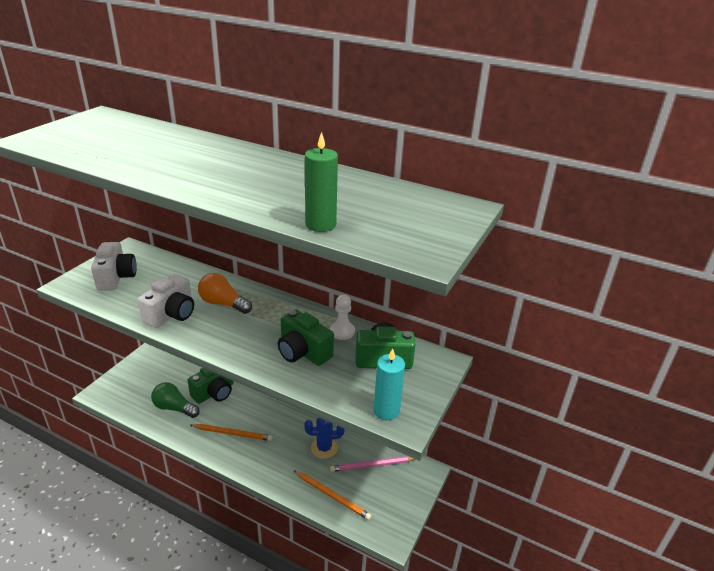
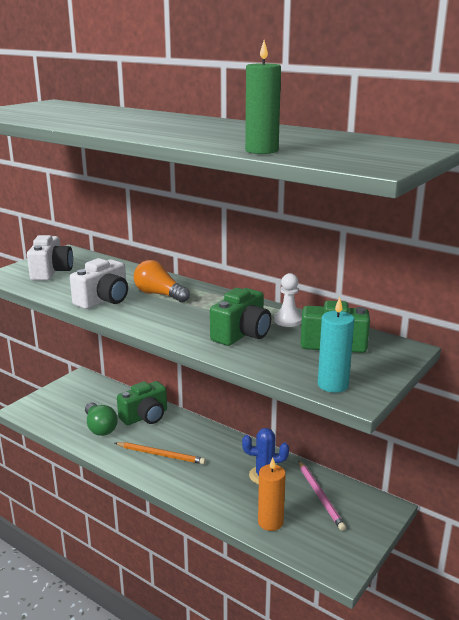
camera: 10 degrees right, 10 degrees down
green light bulb [151,382,200,418] -> green light bulb turned 150 degrees counterclockwise [85,402,118,436]
green camera [278,309,334,366] -> green camera turned 105 degrees counterclockwise [210,288,271,346]
orange pencil [293,470,372,520] -> orange candle [258,458,286,531]
pink pencil [330,456,415,472] -> pink pencil turned 105 degrees counterclockwise [299,461,346,531]

